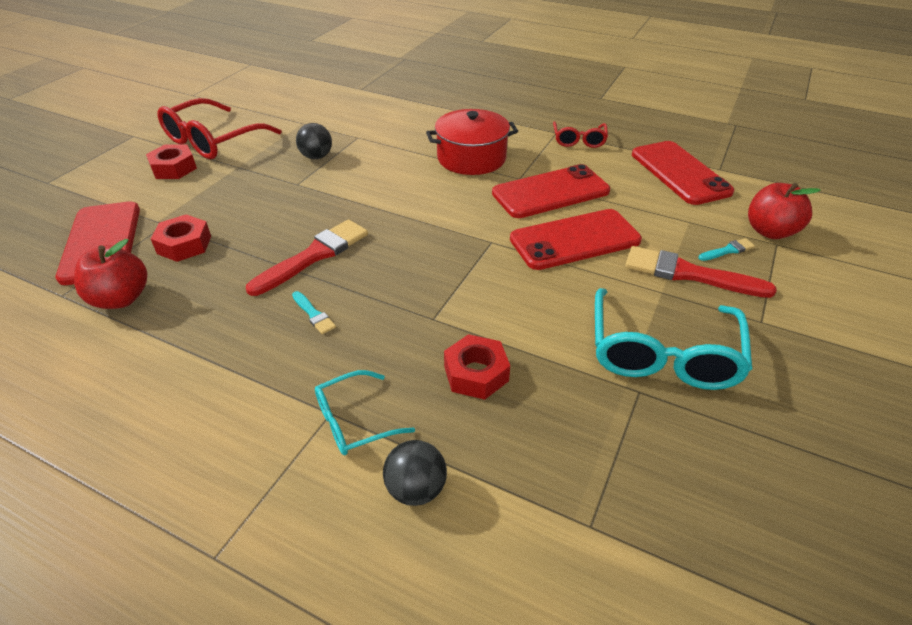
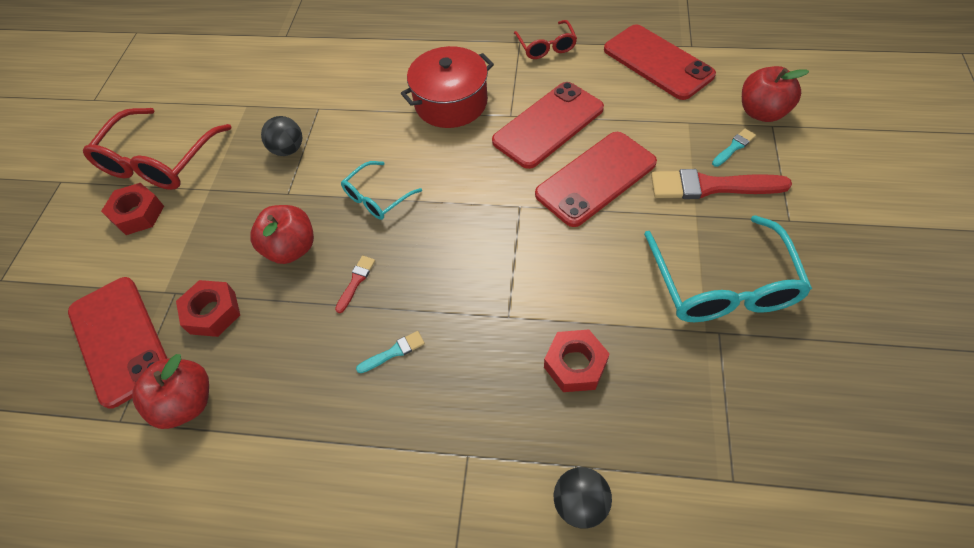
camera: 15 degrees left, 15 degrees up
red brush [246,219,368,296] -> red brush [335,256,375,313], size x0.46
turquoise brush [292,291,336,334] -> turquoise brush turned 60 degrees counterclockwise [356,331,425,373]
turquoise glasses [315,370,415,455] -> turquoise glasses moved to [341,161,422,220]
none -> red apple [250,205,314,264]

